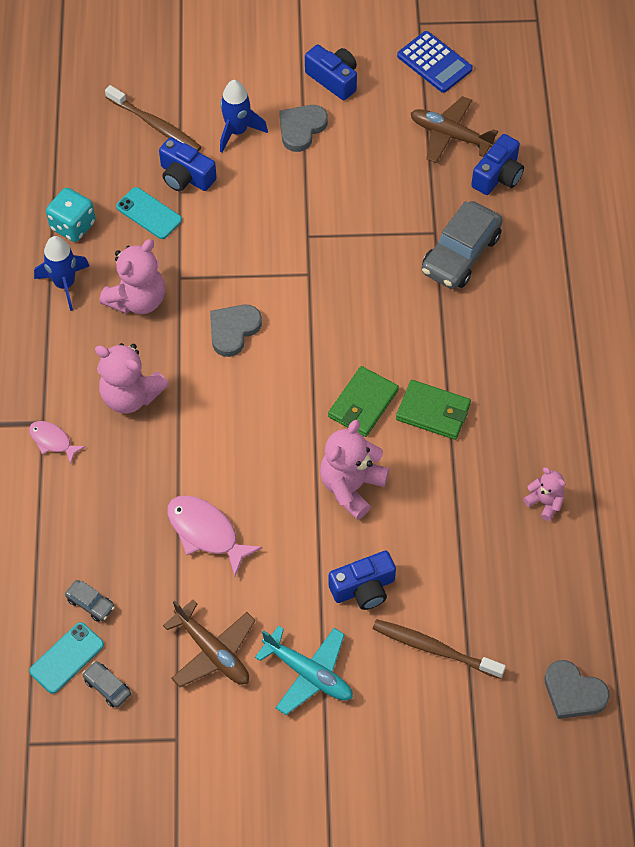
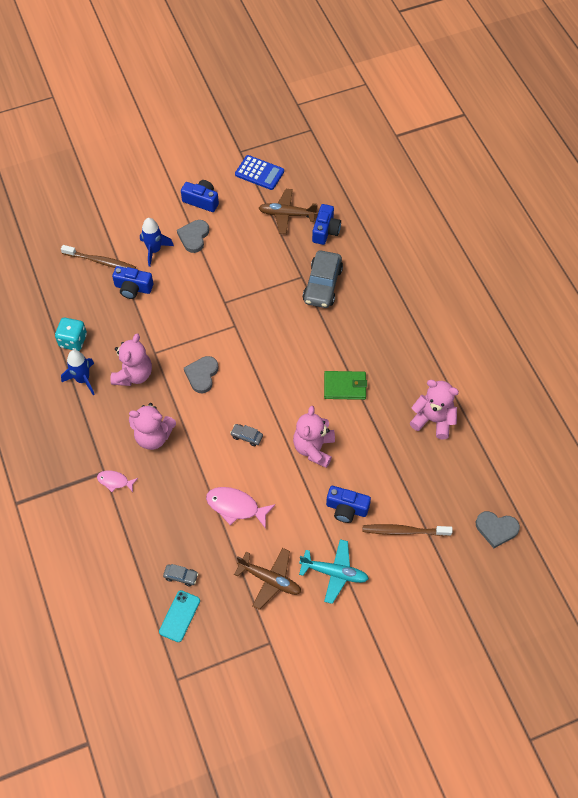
camera: 20 degrees left, 0 degrees up
grey car [82,661,131,708] -> grey car moved to [230,424,263,446]
turquoise phone [116,187,182,239] -> none
green wallet [328,366,399,437] -> none
blue camera [328,551,396,610] -> blue camera turned 60 degrees clockwise [326,486,371,523]
pink teddy bear [523,467,566,521] -> pink teddy bear [410,380,459,440], size x1.81

